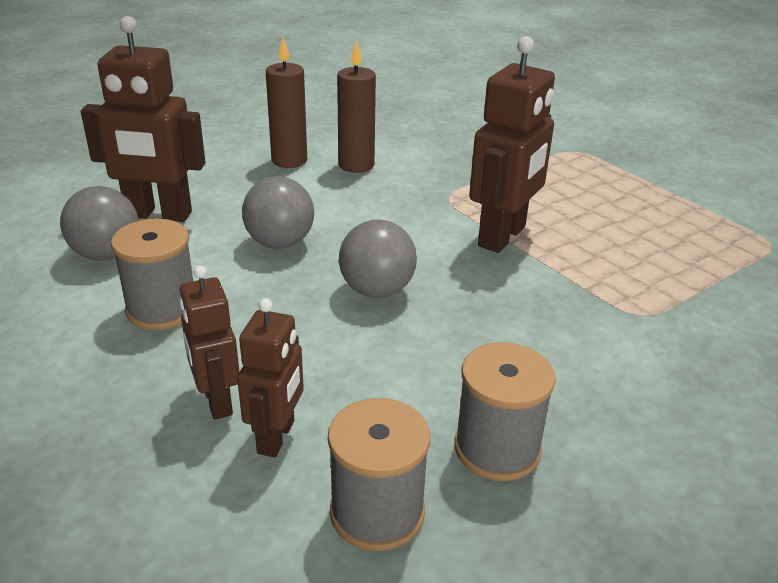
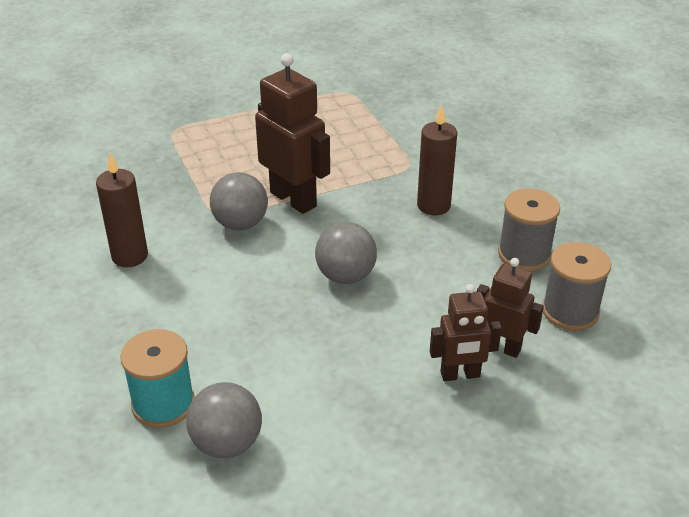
camera: 75 degrees left, 5 degrees up
brown robot [81,16,205,222] -> turquoise spool [120,329,195,428]
grey spool [111,219,193,330] -> none
grey ball [242,176,314,249] -> grey ball moved to [210,172,268,230]
brown candle [266,37,307,168] -> brown candle moved to [417,104,457,215]

